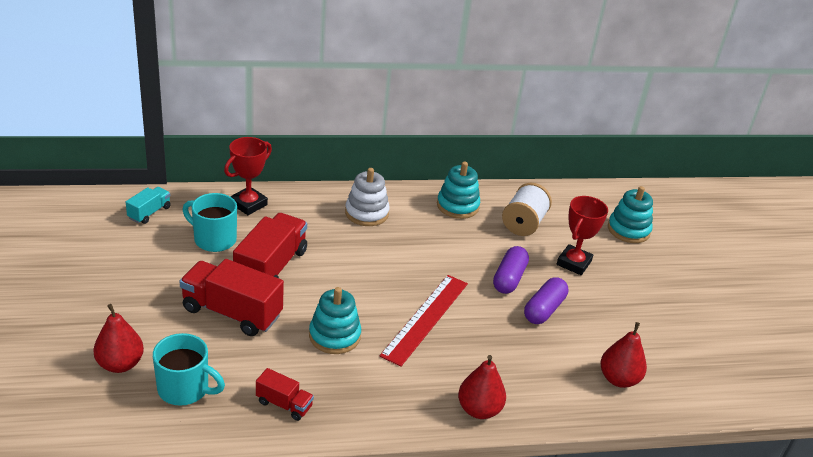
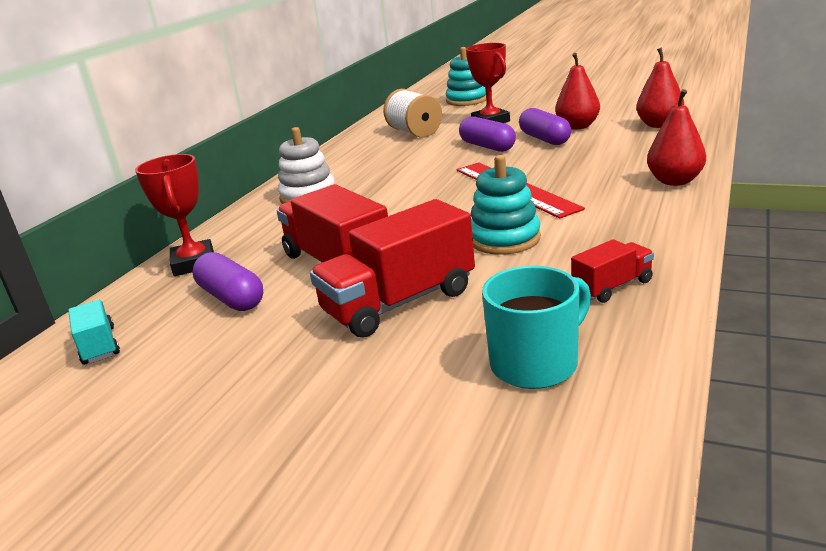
camera: 50 degrees left, 10 degrees down
red pear [93,304,144,373] -> red pear moved to [555,53,600,130]
turquoise mug [183,193,237,252] -> purple capsule [192,252,263,311]
turquoise stacking toy [437,161,480,219] -> none

